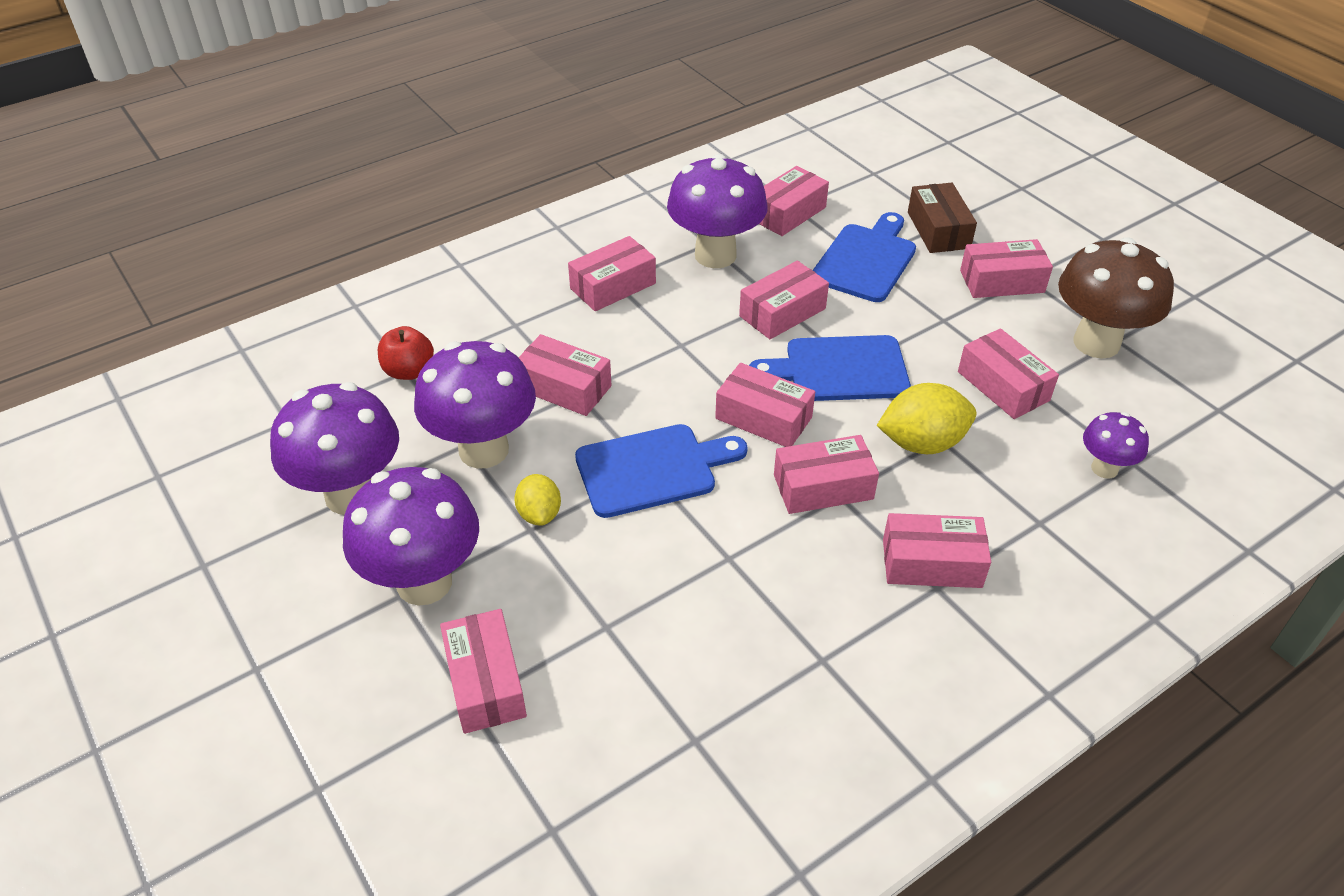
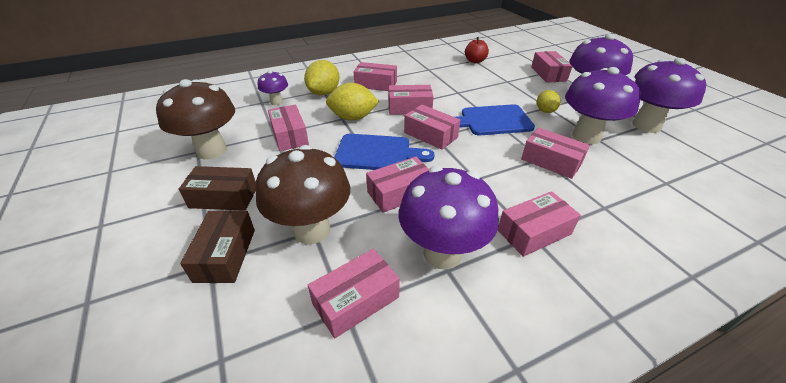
camera: 170 degrees left, 5 degrees down
red apple [378,326,434,380] -> red apple moved to [465,37,489,63]
blue cutting board [813,212,916,302] -> brown mushroom [255,145,350,245]
pink box [960,239,1053,298] -> brown box [179,166,256,211]
none -> yellow lemon [304,60,339,95]

